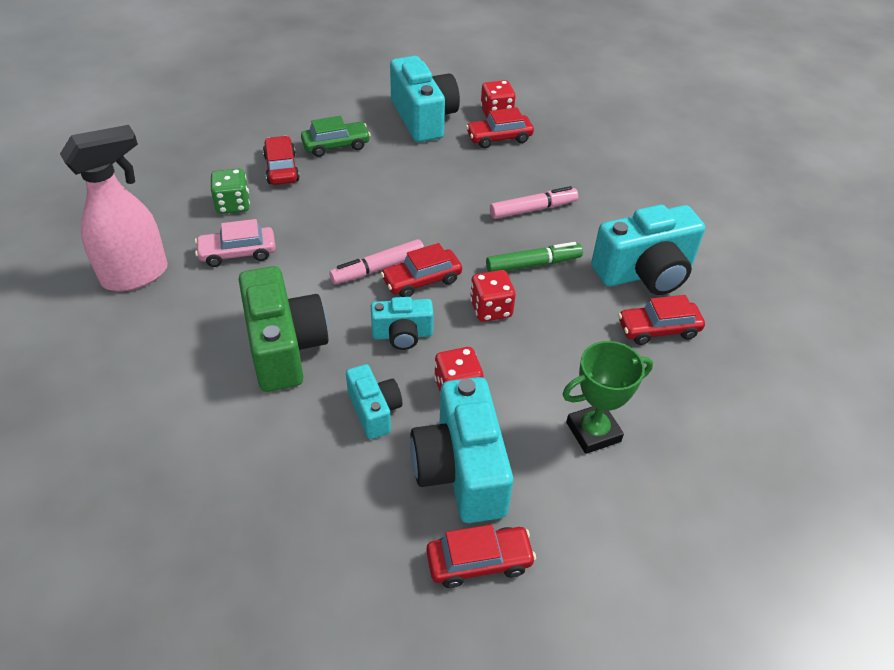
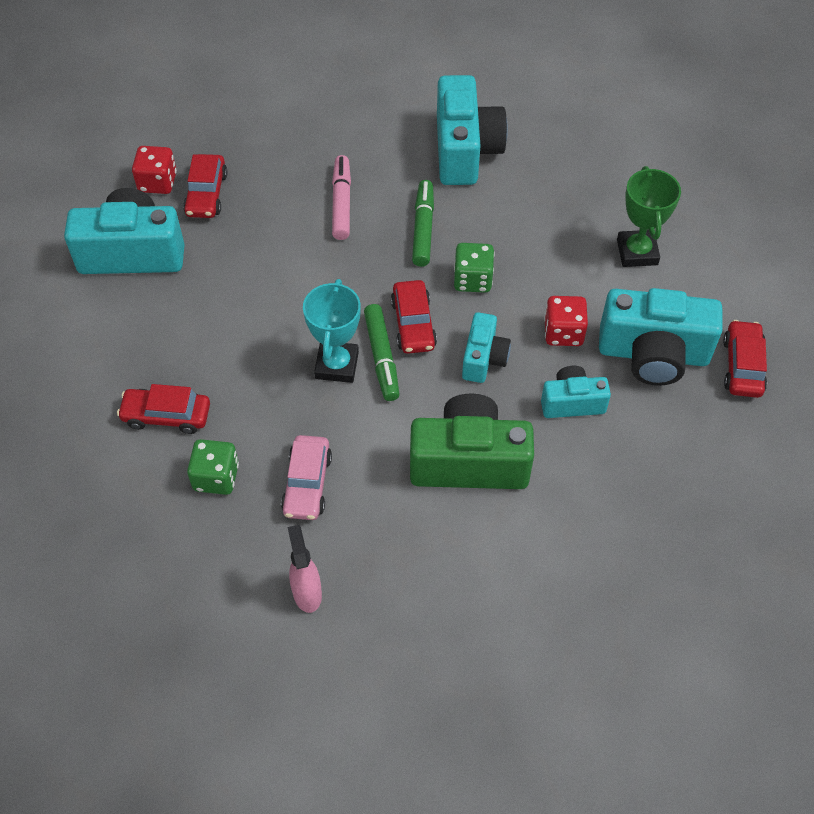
camera: 70 degrees left, 10 degrees up
pink spray bottle [60,125,168,291] -> pink spray bottle [288,525,322,613], size x0.54
green car [301,116,371,157] -> none
pink marker [329,239,424,284] -> green marker [364,304,400,401]
red dice [470,270,516,322] -> green dice [454,243,494,293]
red car [618,295,705,345] -> none
none -> turquoise trophy [303,279,361,383]

